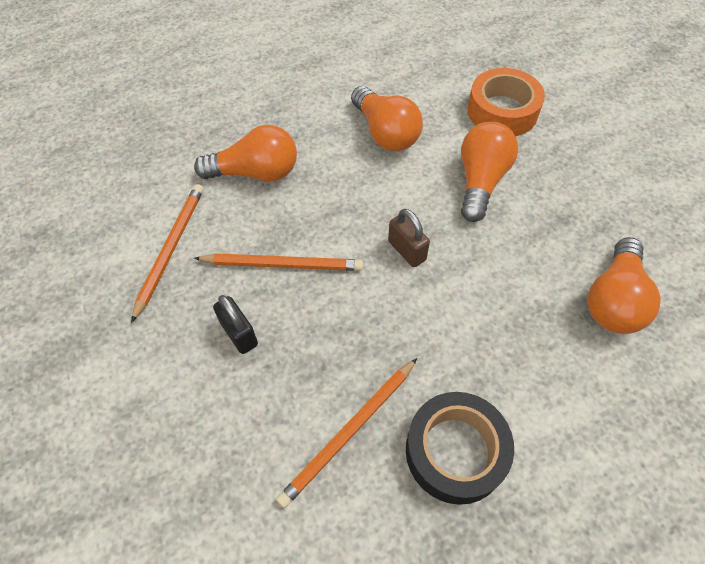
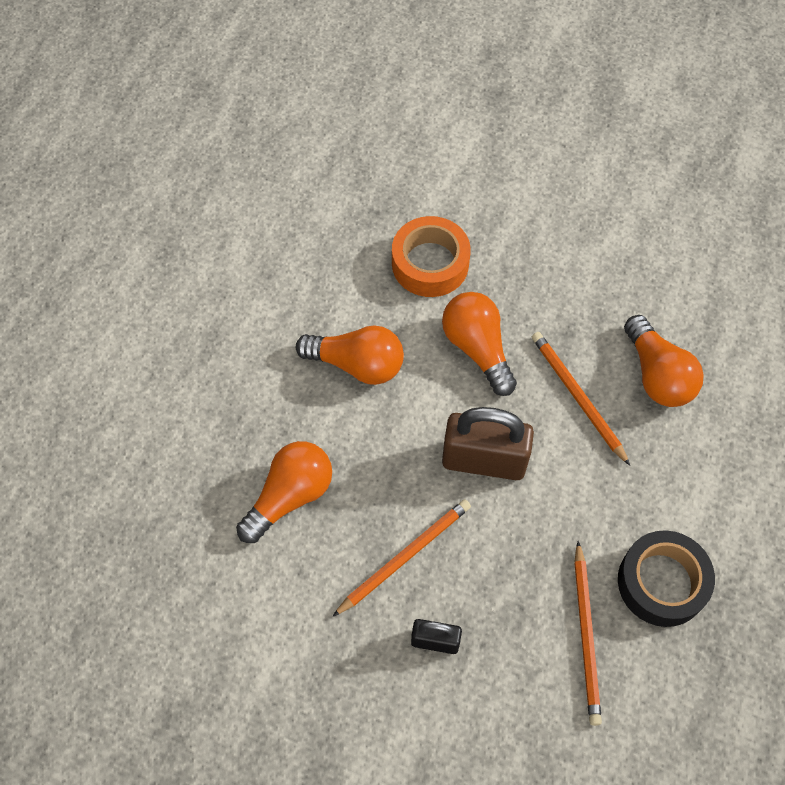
camera: 45 degrees left, 5 degrees up
orange pencil [131,184,203,323] -> orange pencil moved to [532,332,630,465]
brown padlock [388,209,430,267] -> brown padlock [442,407,534,480], size x1.88

